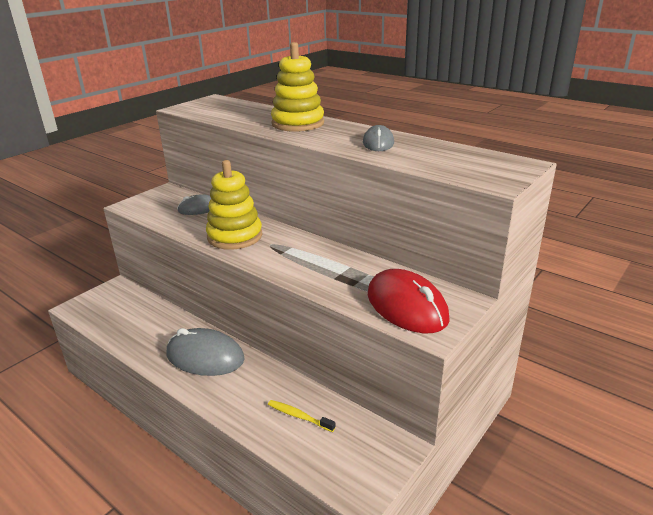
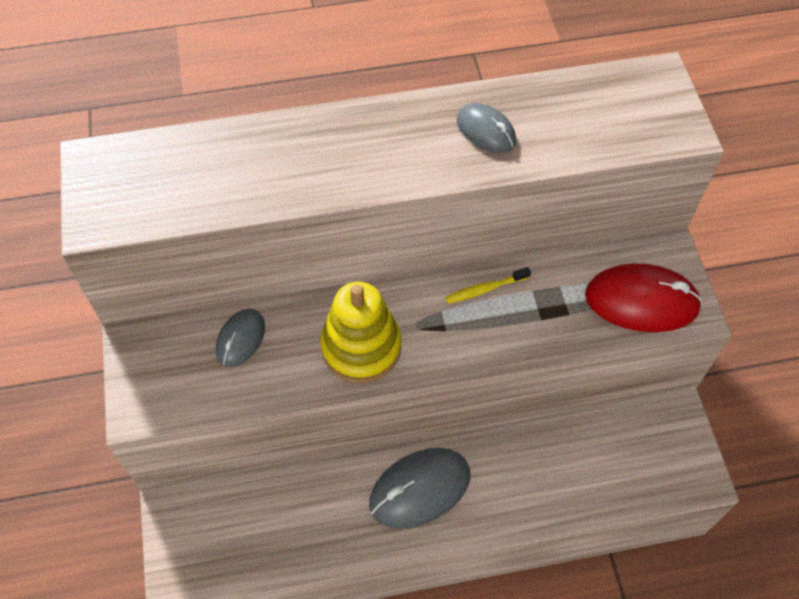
camera: 50 degrees left, 30 degrees up
yellow toothbrush [268,400,336,432] -> yellow toothbrush moved to [445,267,531,304]
yellow stacking toy [271,42,324,132] -> none

